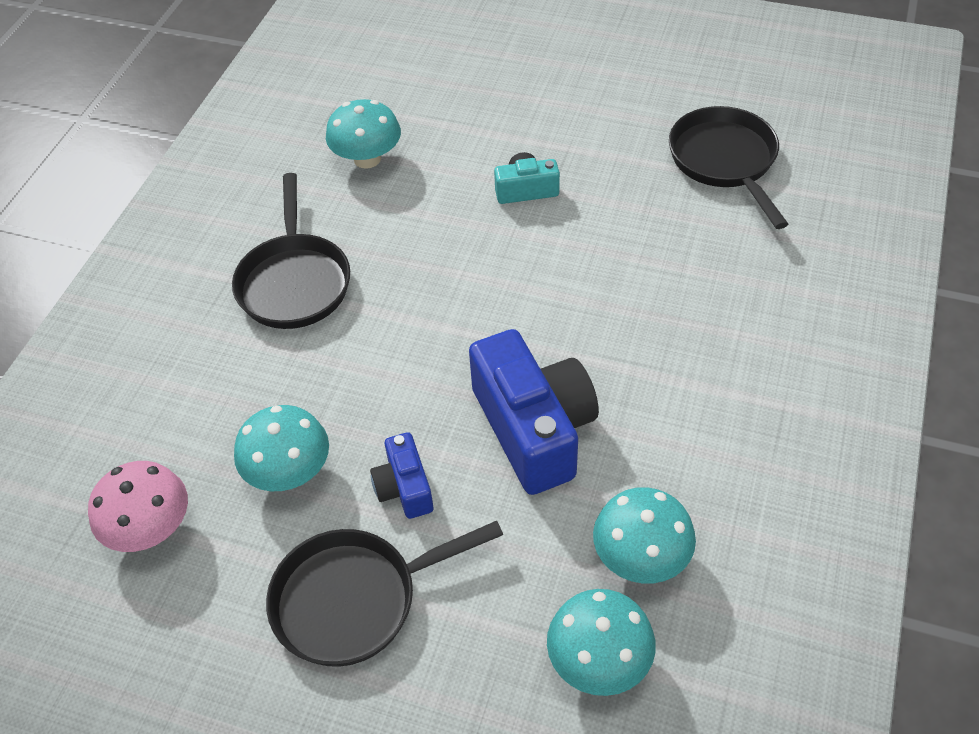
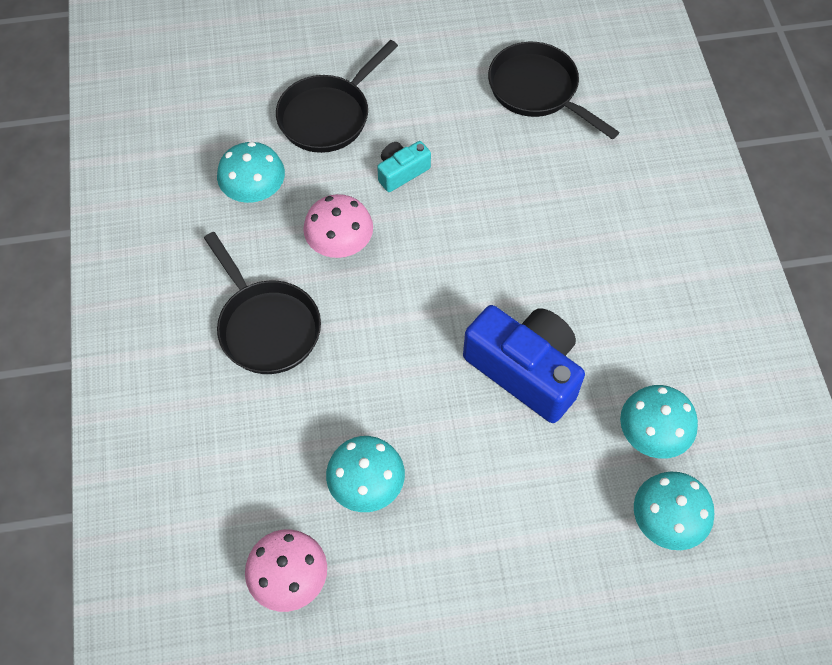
camera: 30 degrees left, 10 degrees up
black pan [266,521,503,667] -> black pan moved to [276,40,398,153]
blue camera [370,432,433,519] -> none
none -> pink mushroom [303,194,373,258]

